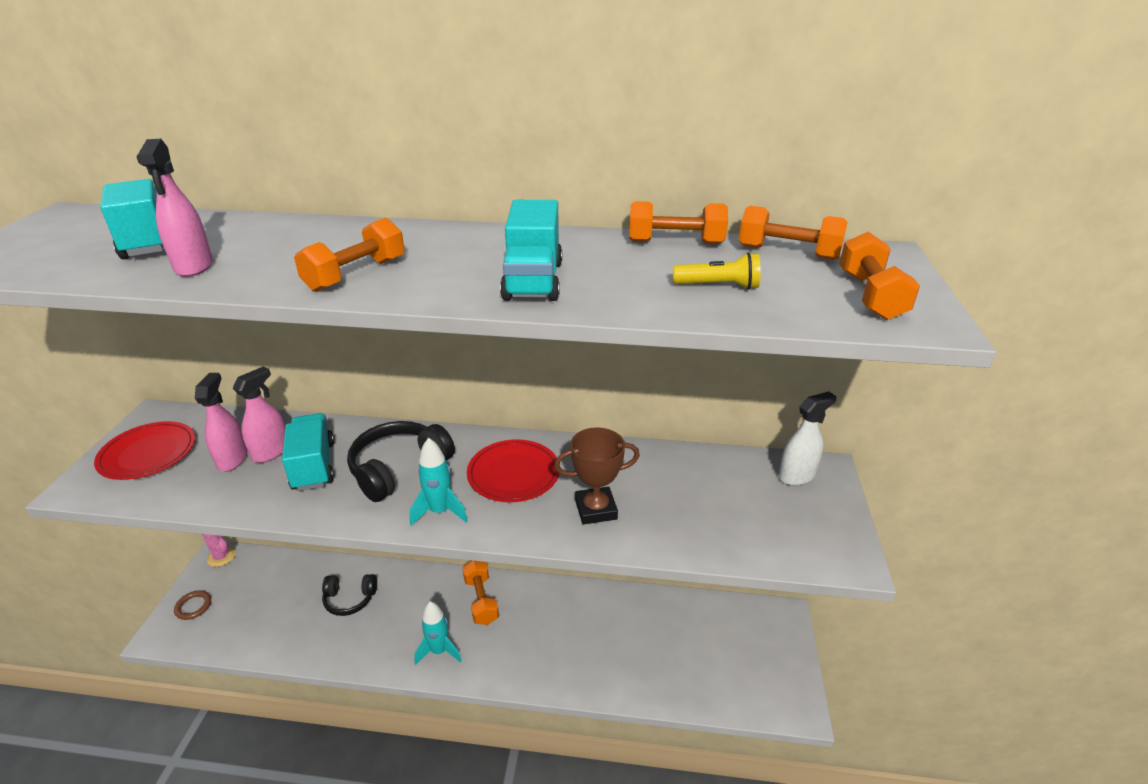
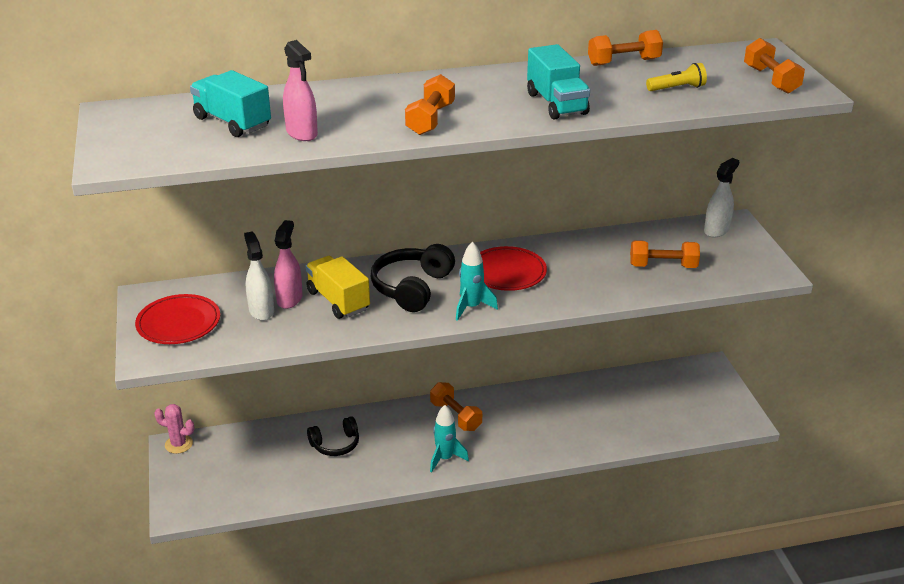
camera: 20 degrees left, 0 degrees up
brown ring [174,590,211,620] -> none
pink spray bottle [195,373,248,472] -> white spray bottle [244,232,274,321]
turquoise truck [282,413,334,491] -> yellow truck [305,256,370,319]
brown trophy [554,427,640,525] -> none
orange dumbbell [739,206,848,260] -> orange dumbbell moved to [630,240,700,268]

